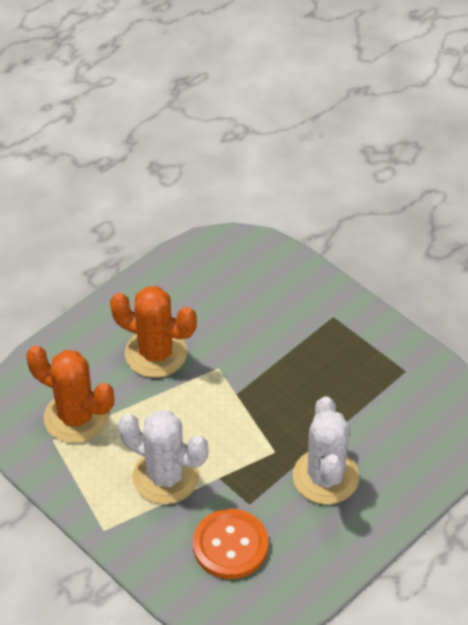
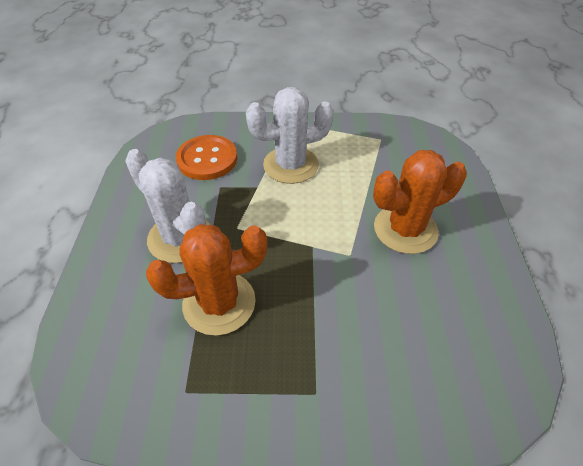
camera: 135 degrees right, 0 degrees up
orange cactus [26,346,114,443] -> orange cactus moved to [146,224,267,336]

